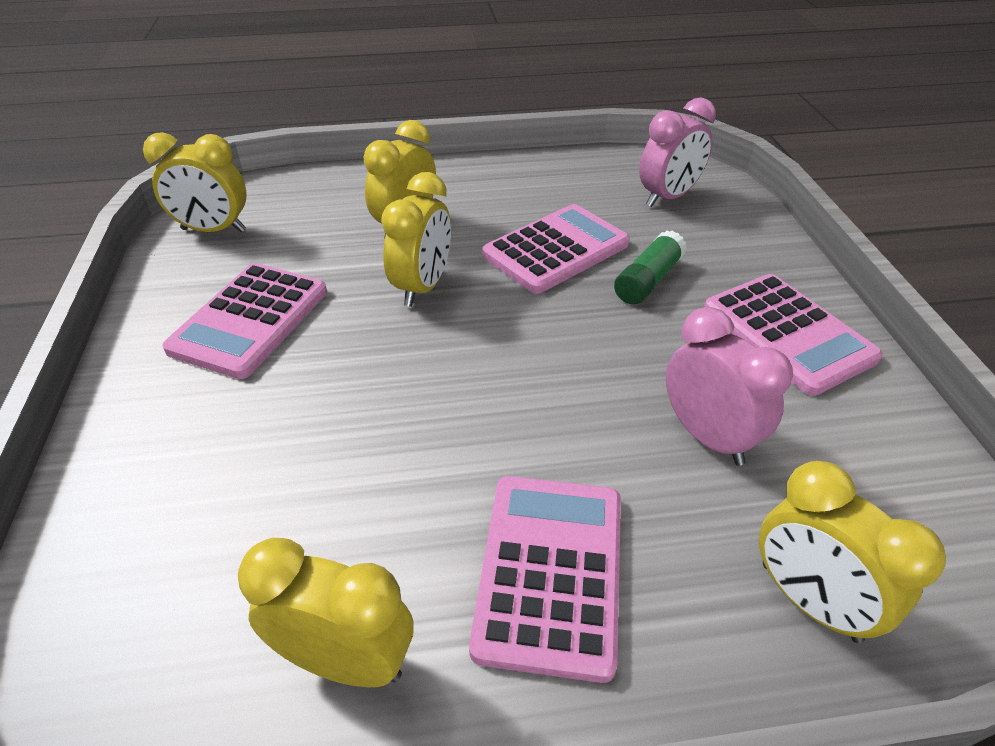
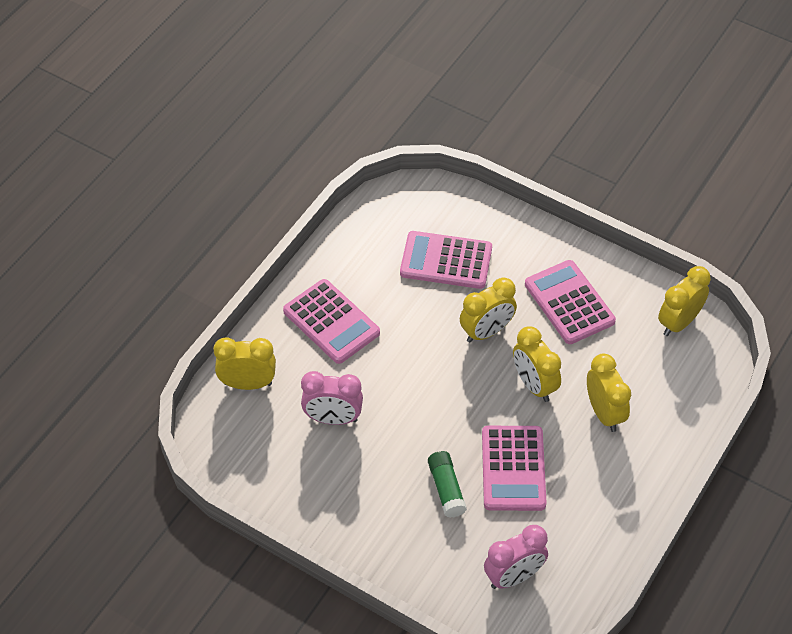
camera: 130 degrees right, 10 degrees up
yellow clock [238,538,413,687] -> yellow clock moved to [460,277,517,343]
pink clock [639,97,716,207] -> pink clock turned 120 degrees counterclockwise [484,525,548,589]
pink calculator [704,274,883,396] -> pink calculator moved to [400,231,492,289]

